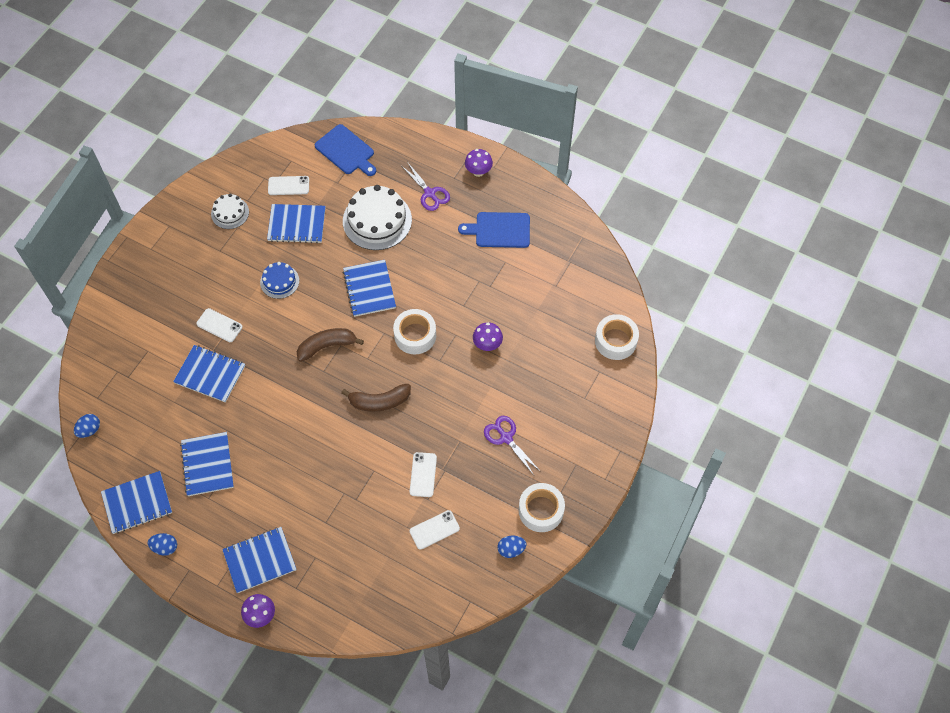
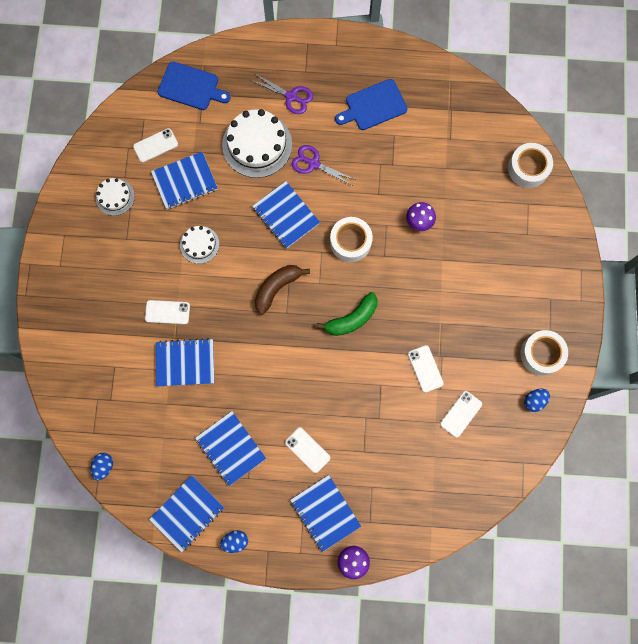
camera: 25 degrees left, 15 degrees up
blue notebook [222,527,296,593] -> blue notebook turned 75 degrees counterclockwise [290,475,361,552]
blue cake [260,262,299,299] -> white cake [180,226,219,264]
brown banana [341,384,411,412] -> green banana [316,292,378,336]
purple mushroom [465,149,493,177] -> none
purple scissors [484,416,541,475] -> purple scissors moved to [292,145,356,186]
none -> white phone [285,427,330,473]

